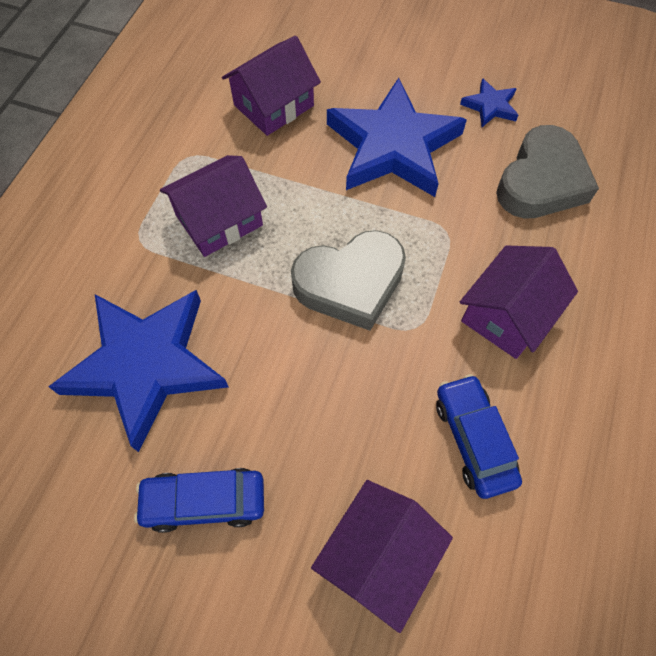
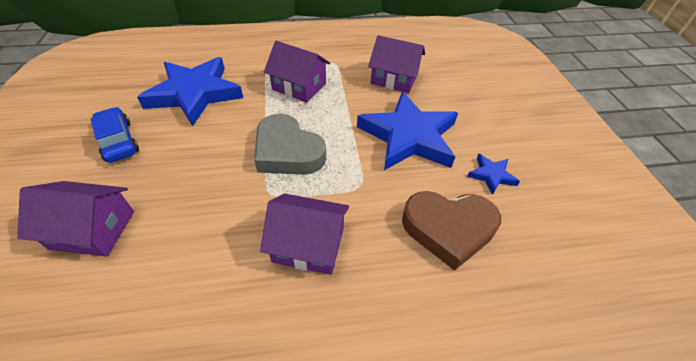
camera: 60 degrees right, 15 degrees down
blue car [436,374,522,499] -> none
grey heart [496,125,599,219] -> brown heart [402,191,501,271]

